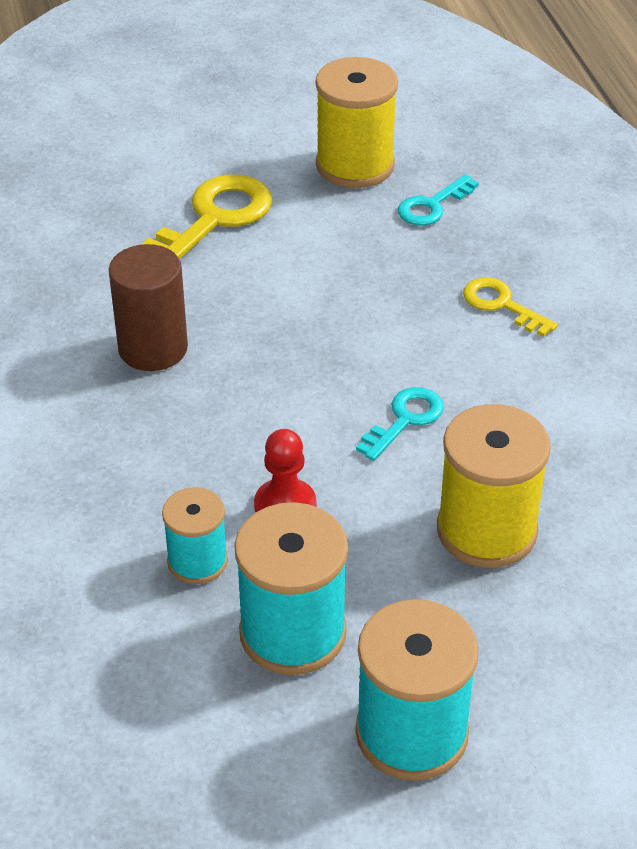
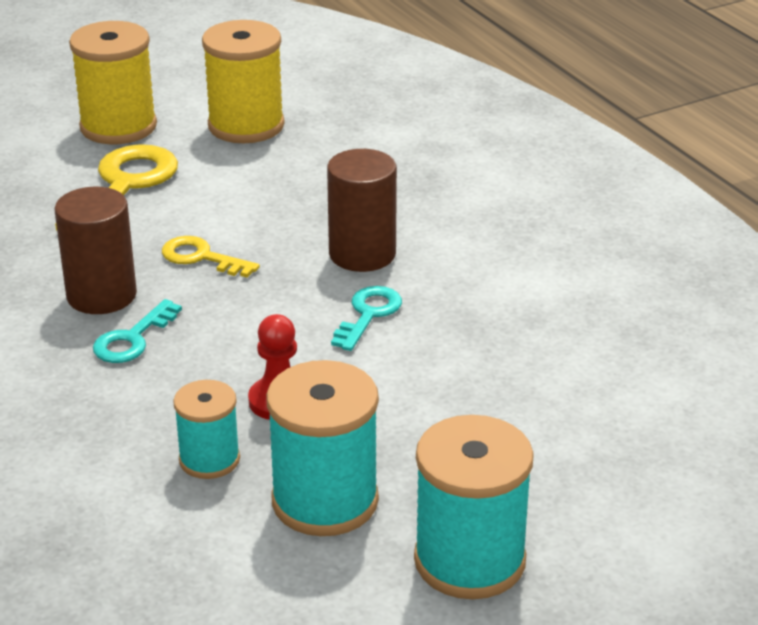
camera: 15 degrees left, 10 degrees down
turquoise key [398,174,479,226] -> turquoise key moved to [93,299,182,363]
yellow spool [437,404,551,568] -> yellow spool moved to [69,21,157,144]
yellow key [463,277,558,337] -> yellow key moved to [162,236,260,278]
none -> brown cylinder [327,149,397,272]

